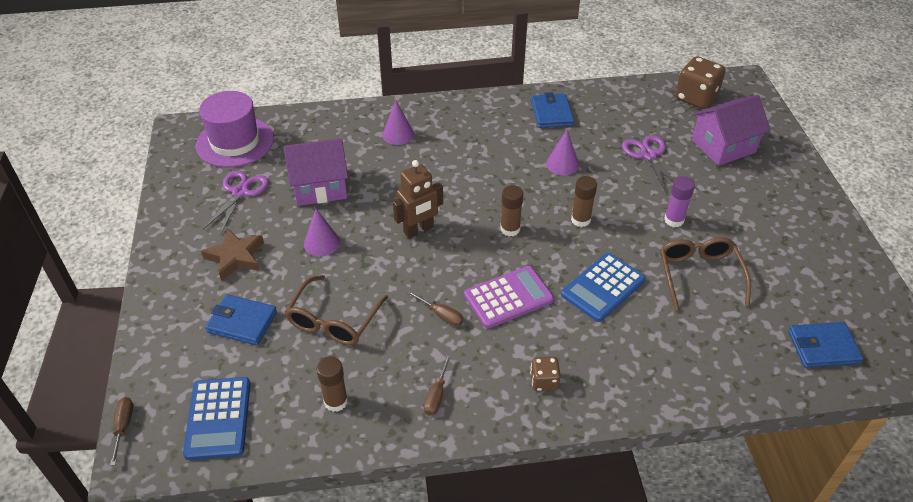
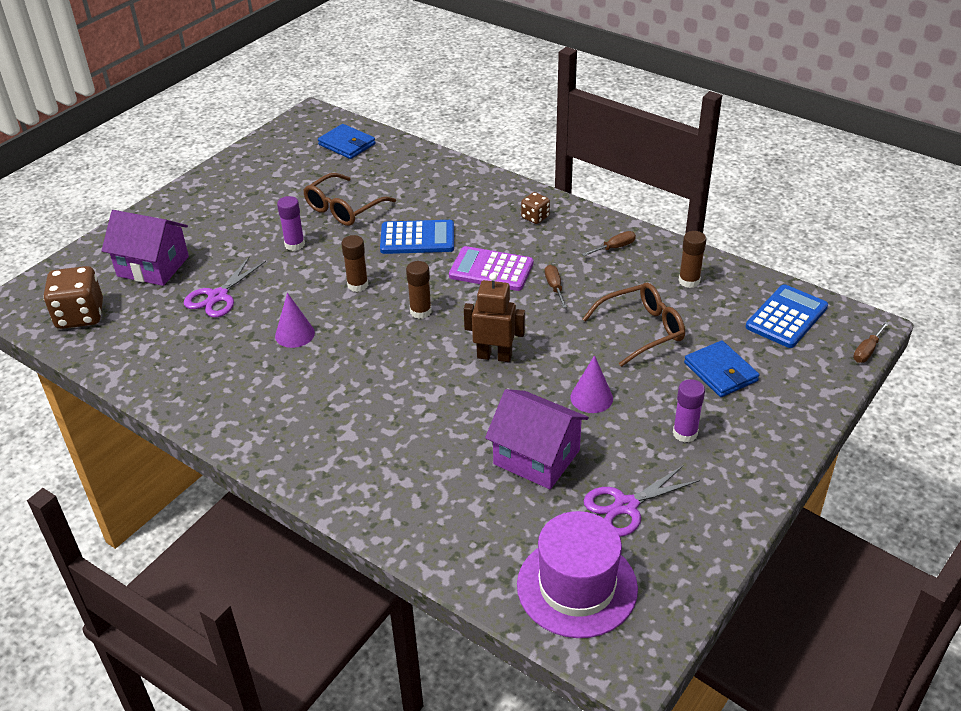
camera: 135 degrees left, 5 degrees down
brown star [201,229,264,281] -> purple glue stick [673,379,705,443]
purple cone [382,101,414,145] -> none
blue wallet [531,92,574,128] -> none

